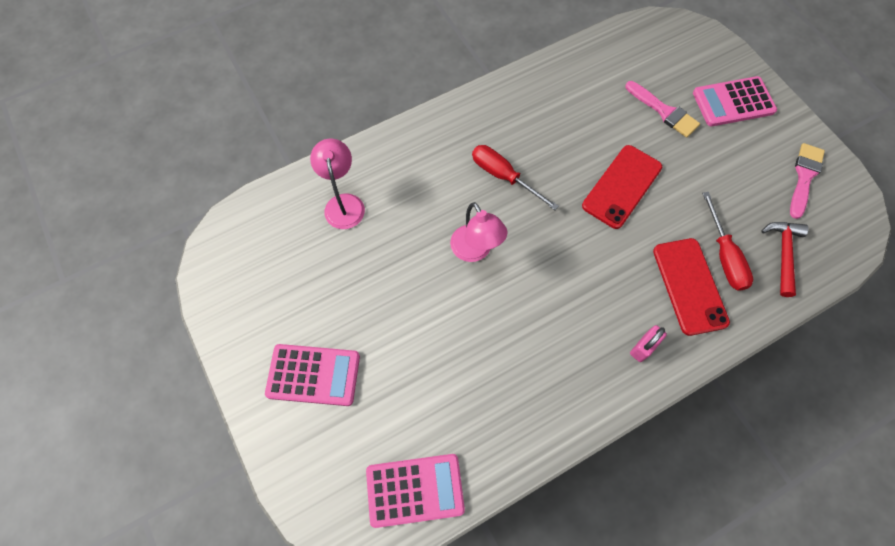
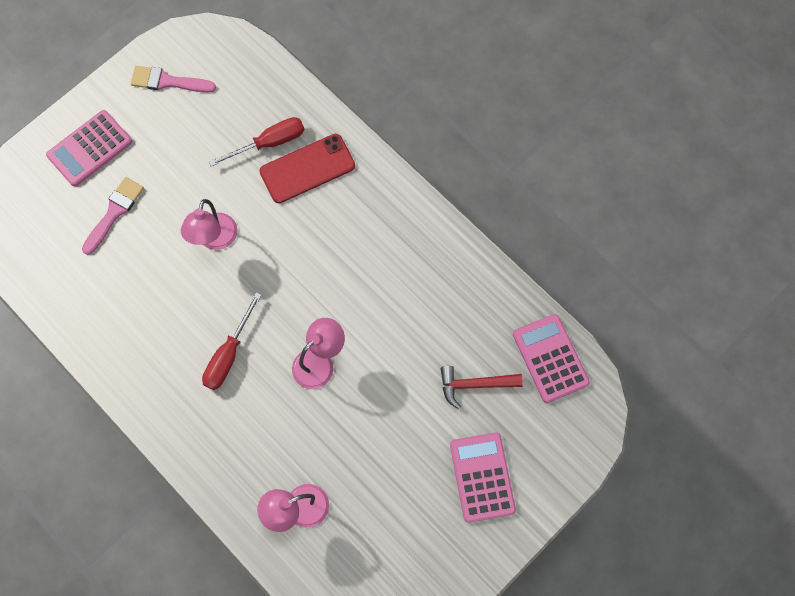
camera: 105 degrees left, 5 degrees up
red phone [582,145,662,229] -> pink lamp [181,199,237,250]
pink padlock [630,325,667,362] -> none
pink calculator [693,76,777,126] -> pink calculator turned 75 degrees clockwise [46,110,132,187]
red hammer [761,222,809,297] -> red hammer moved to [441,366,523,409]

